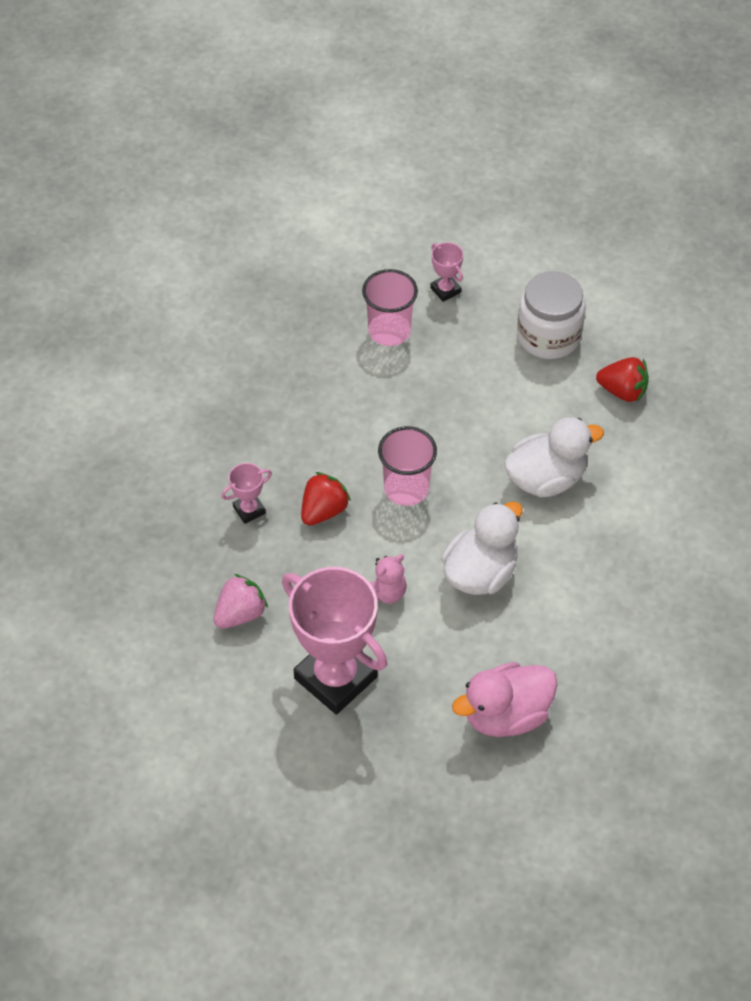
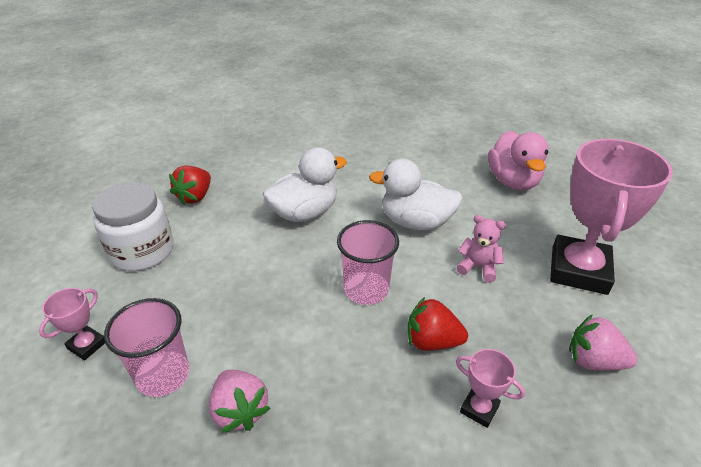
camera: 115 degrees left, 15 degrees down
pink duck [452,662,558,737] -> pink duck turned 45 degrees clockwise [488,131,549,190]
white duck [504,417,604,497] -> white duck turned 105 degrees clockwise [263,147,347,222]
red strawberry [596,357,649,402] -> red strawberry turned 150 degrees counterclockwise [169,166,211,205]
none -> pink strawberry [209,370,270,433]

